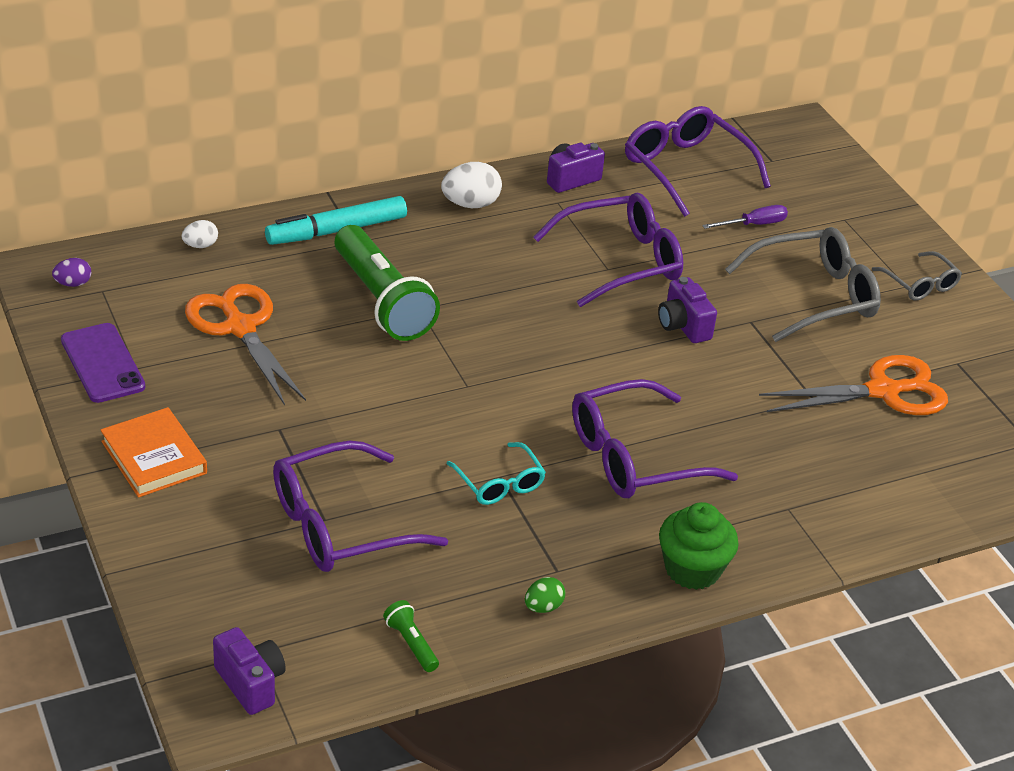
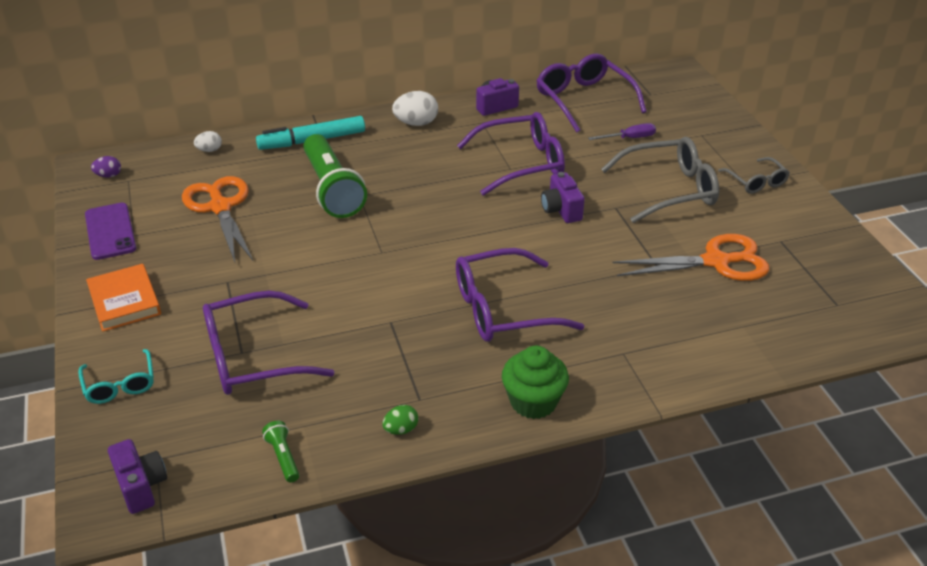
camera: 10 degrees right, 0 degrees up
turquoise glasses [446,442,546,505] -> turquoise glasses moved to [78,349,154,404]

